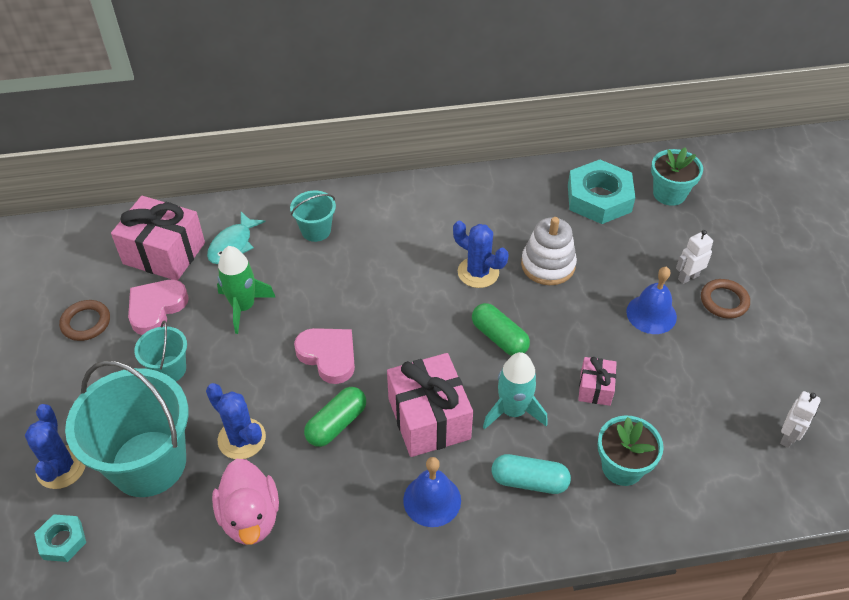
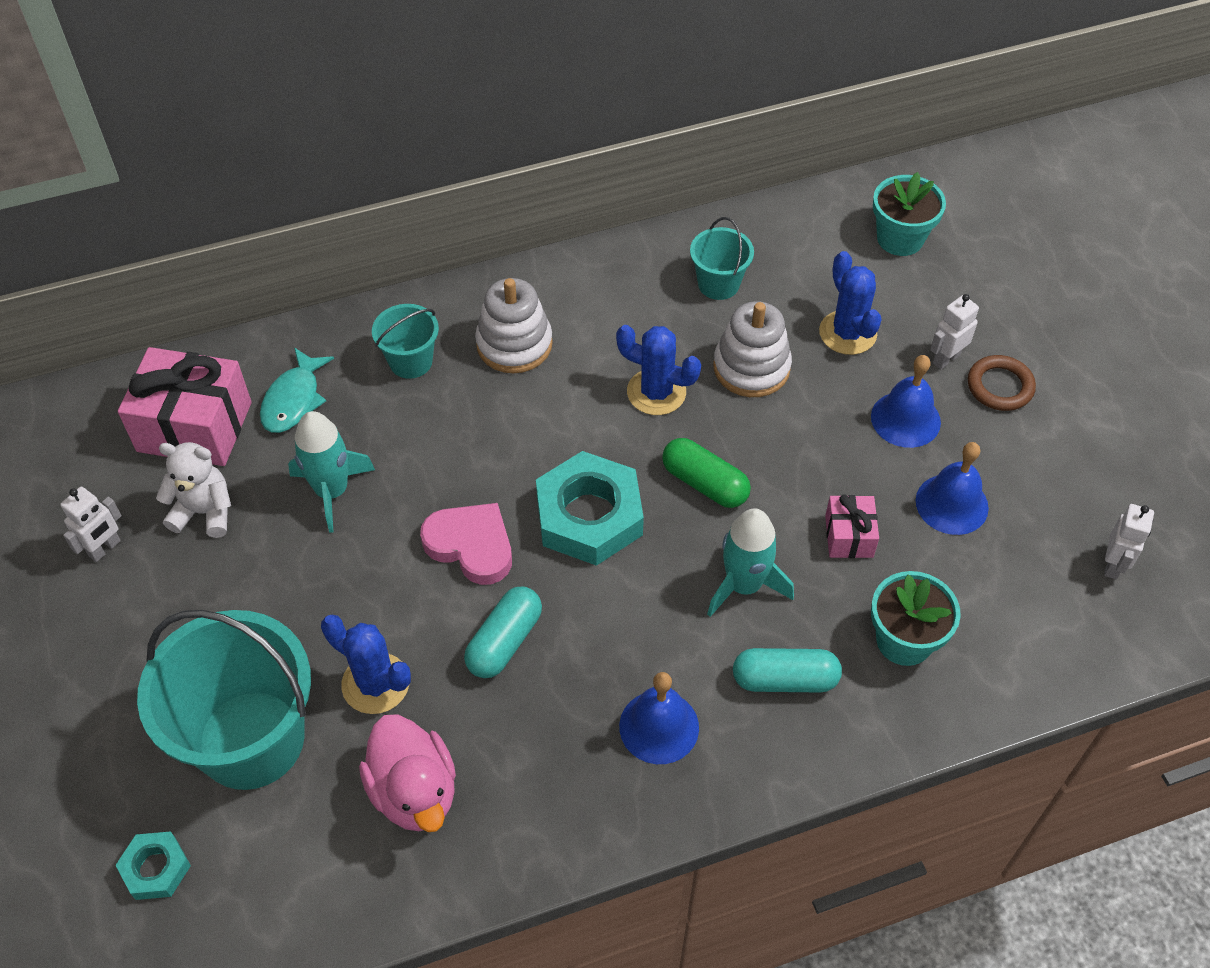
camera: 10 degrees left, 5 degrees up
blue cactus [25,404,85,489] -> blue cactus moved to [819,251,882,355]
brown ring [59,300,110,341] -> white robot [60,487,121,562]
pink heart [128,280,189,335] -> white teddy bear [156,442,231,538]
turquoise bucket [134,320,187,381] -> turquoise bucket moved to [690,217,754,300]
green rocket [217,246,275,334] -> turquoise rocket [288,411,375,533]
green capsule [304,387,366,447] -> turquoise capsule [464,586,542,678]
pink gift [387,353,473,457] -> none
turquoise nut [568,160,635,224] -> turquoise nut moved to [536,451,644,566]
none -> white stacking toy [475,278,553,373]
none -> blue bell [916,442,989,535]

